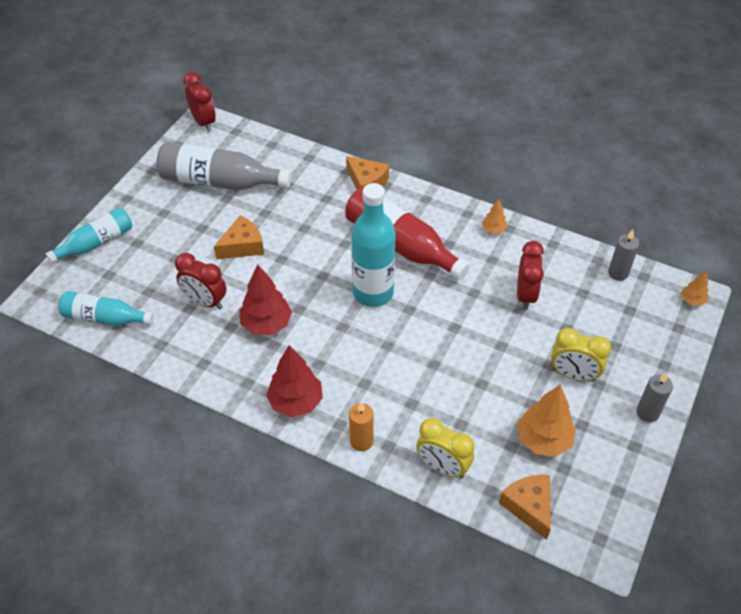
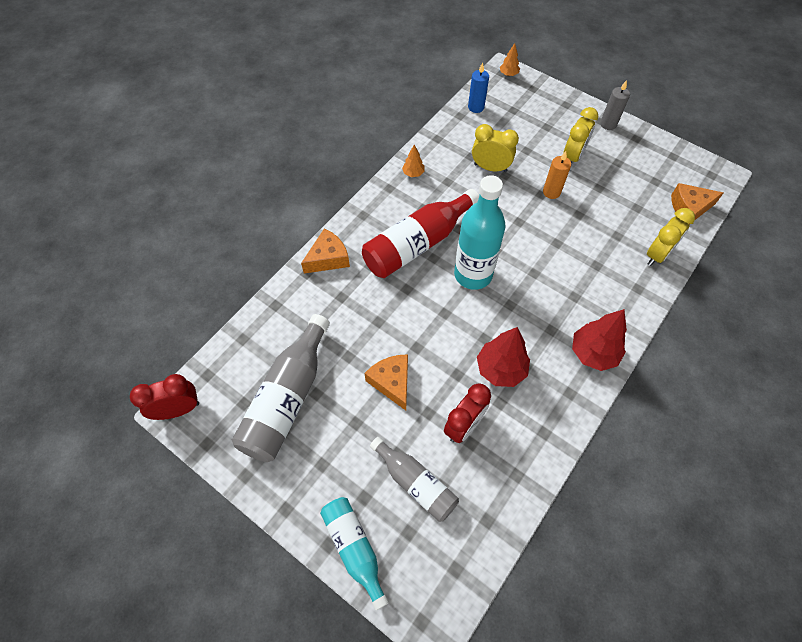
camera: 80 degrees left, 10 degrees up
turquoise bottle [58,291,154,326] -> none
orange candle [349,402,374,451] -> orange candle moved to [543,151,571,199]
red clock [517,241,544,310] -> yellow clock [472,124,519,172]
orange tree [517,385,576,457] -> none
grey candle [608,230,639,281] -> blue candle [468,62,489,113]
none -> grey bottle [370,437,459,522]

